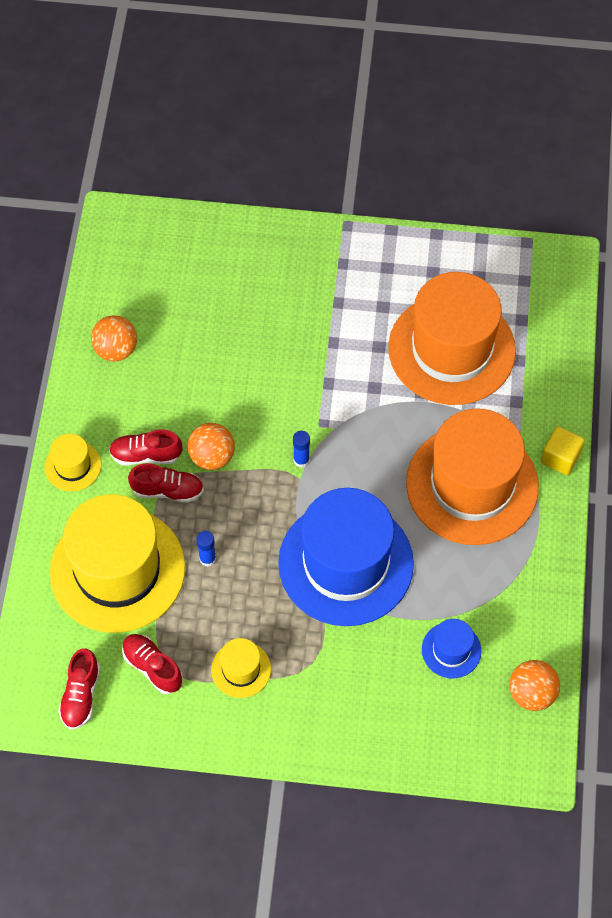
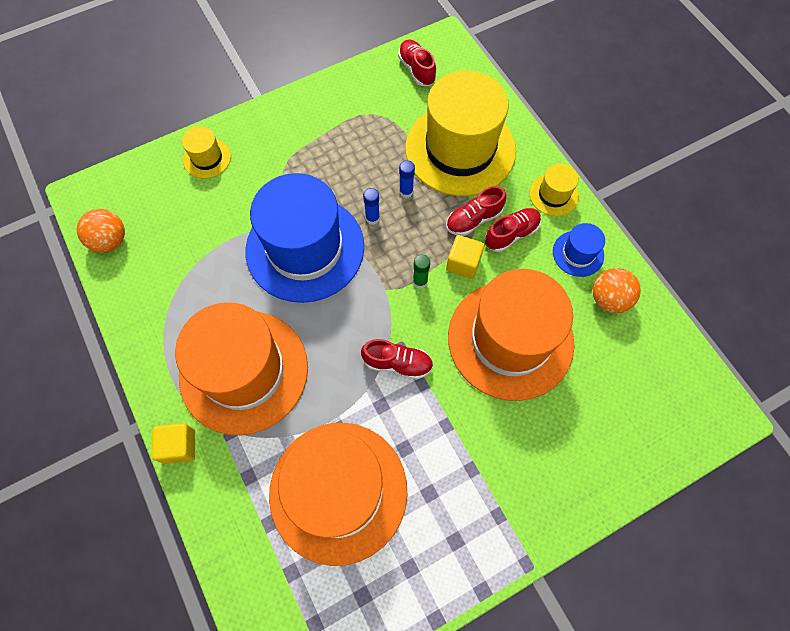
camera: 145 degrees right, 5 degrees up
red shoe [122,634,183,694] -> red shoe moved to [361,339,433,379]
orange ball [188,423,235,470] -> yellow cube [446,235,484,279]
yellow hat [211,638,271,698] -> yellow hat moved to [182,126,231,178]
blue glue stick [293,431,310,468] -> blue glue stick moved to [363,188,380,225]
blue hat [422,619,481,678] -> blue hat moved to [553,223,605,277]
none -> green glue stick [413,254,430,289]
none -> orange hat [448,269,574,401]

